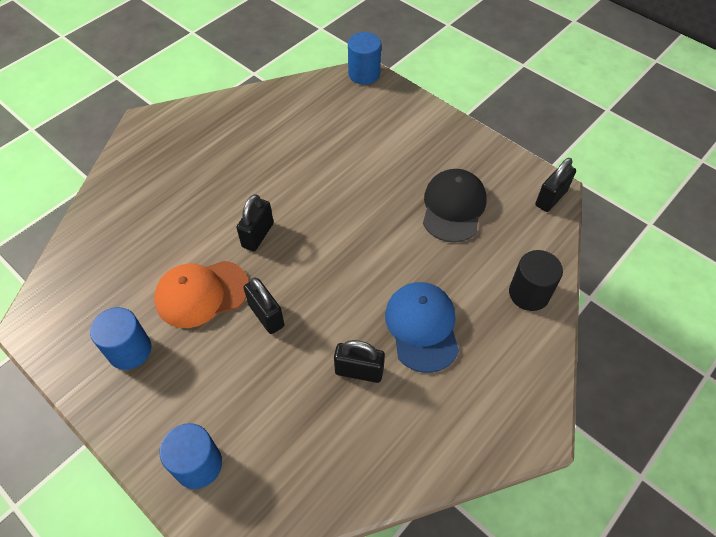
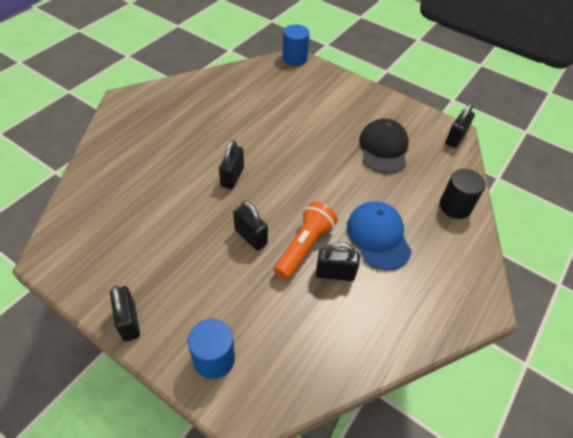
camera: 10 degrees left, 5 degrees down
blue cylinder [90,307,152,370] -> none
orange cap [154,261,249,328] -> none
none -> black padlock [110,286,140,342]
none -> orange flashlight [274,202,338,280]

